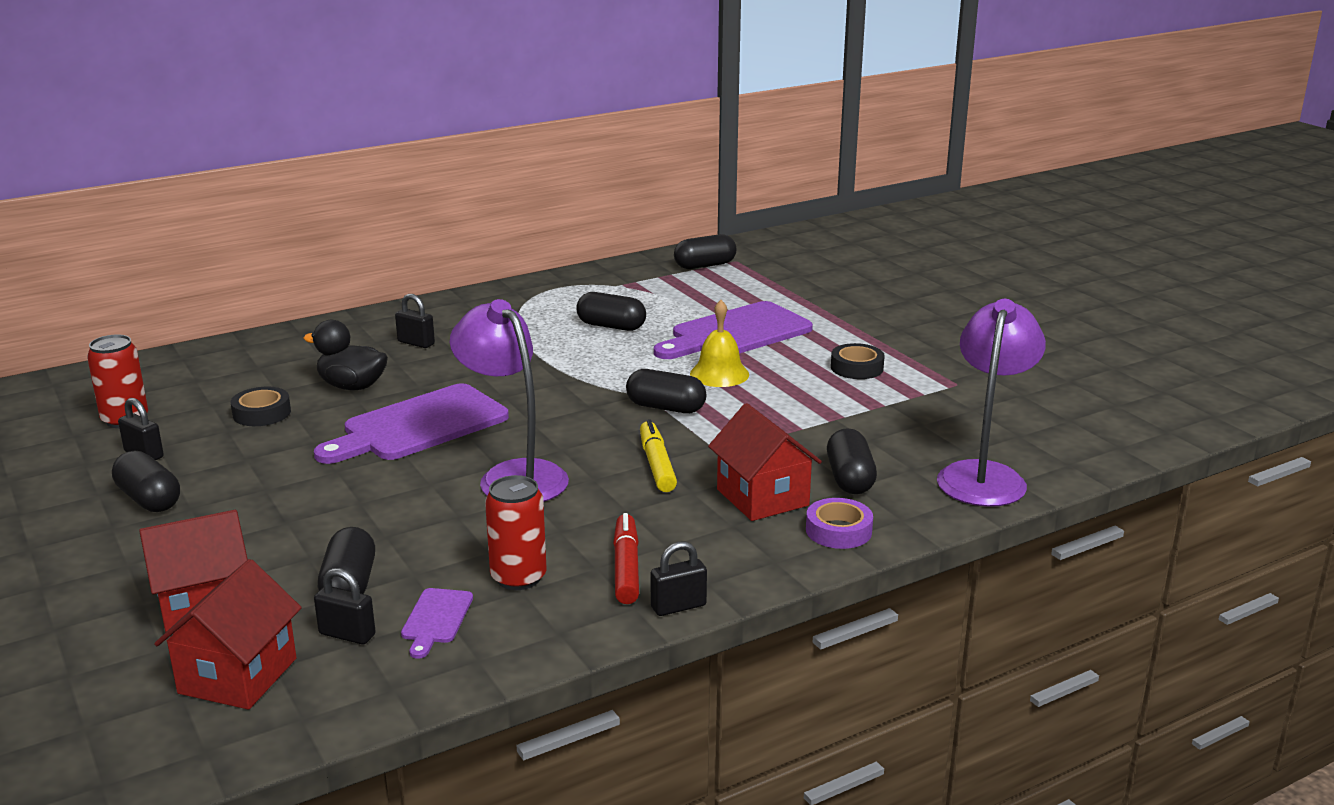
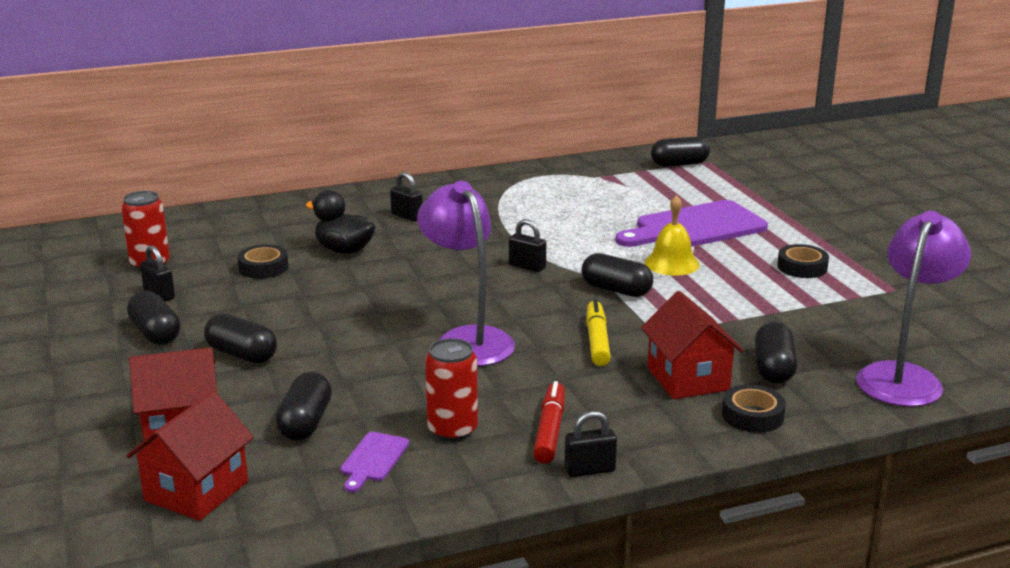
camera: 10 degrees right, 0 degrees up
purple cutting board [314,383,509,464] -> none
black padlock [314,568,376,644] -> black padlock moved to [509,219,546,272]
black capsule [577,292,646,331] -> black capsule moved to [204,313,277,363]
purple tape [806,498,873,549] -> black tape [722,385,786,433]

